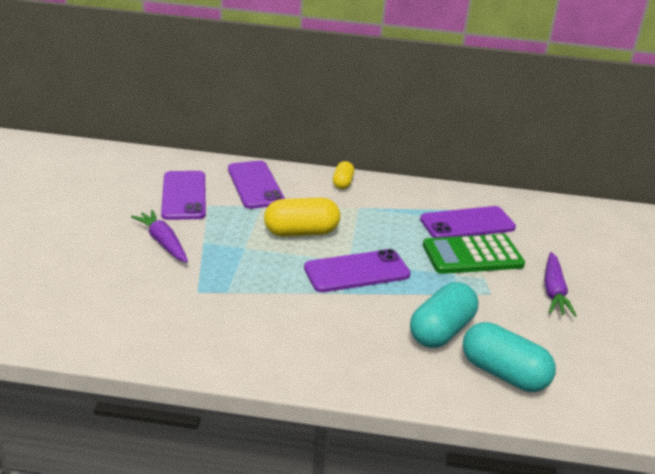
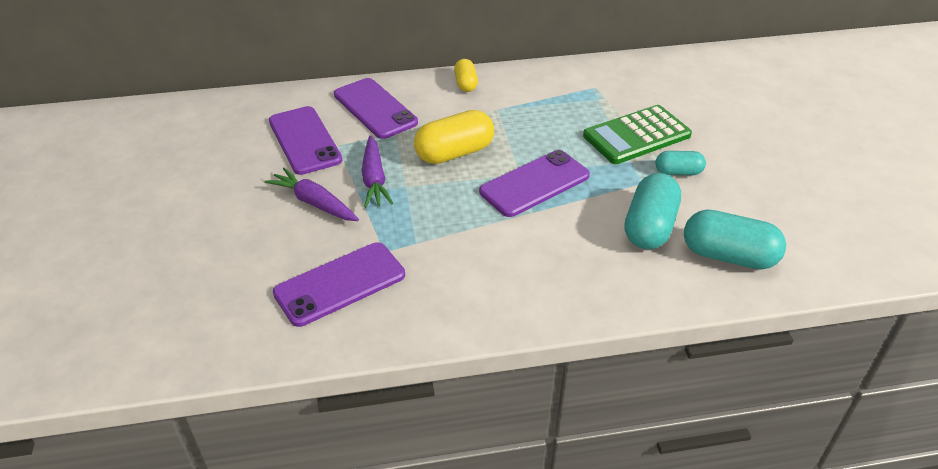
camera: 15 degrees left, 10 degrees up
purple phone [420,206,516,238] -> purple phone moved to [273,242,405,327]
purple carrot [545,252,577,317] -> purple carrot moved to [362,135,393,208]
none -> turquoise capsule [655,151,706,175]

